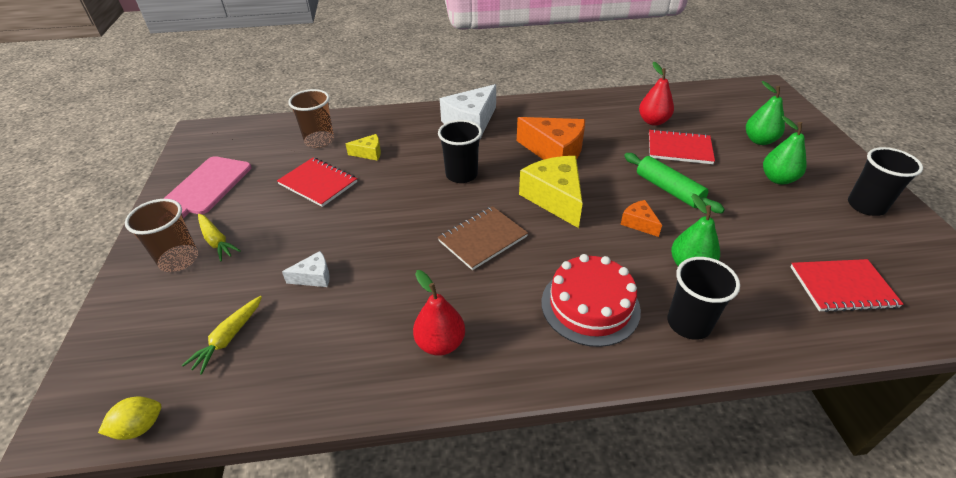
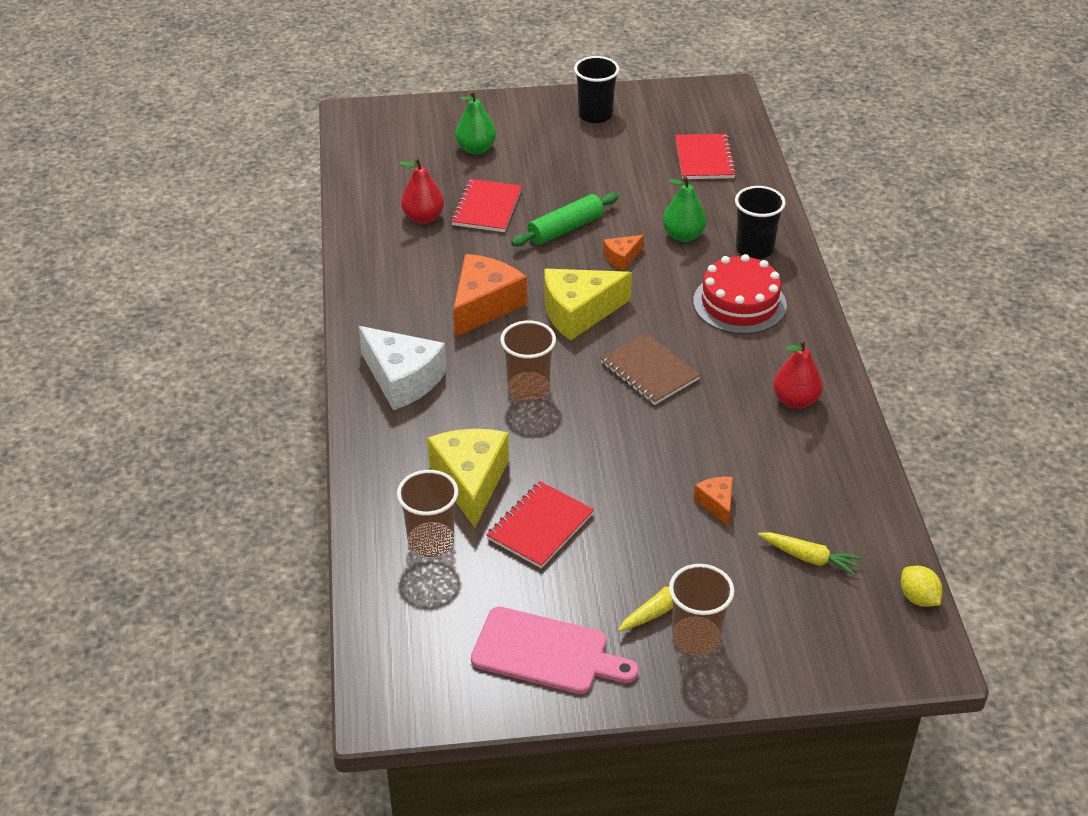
camera: 90 degrees left, 0 degrees up
white cheese [282,251,330,287] -> orange cheese [694,477,733,526]
yellow cheese [346,134,381,161] -> yellow cheese [427,429,509,528], size x2.03
black cup [438,120,482,183] -> brown cup [500,320,556,401]
green pear [763,116,807,185] -> none

